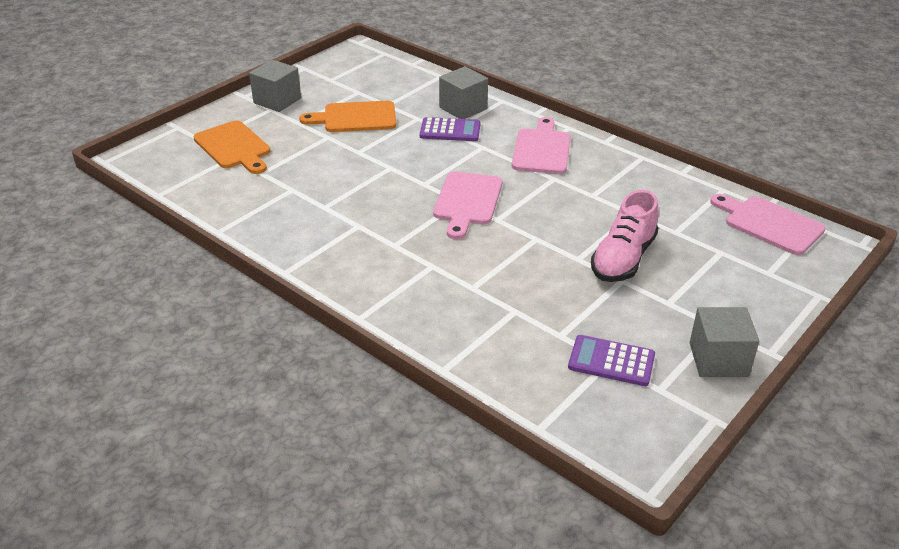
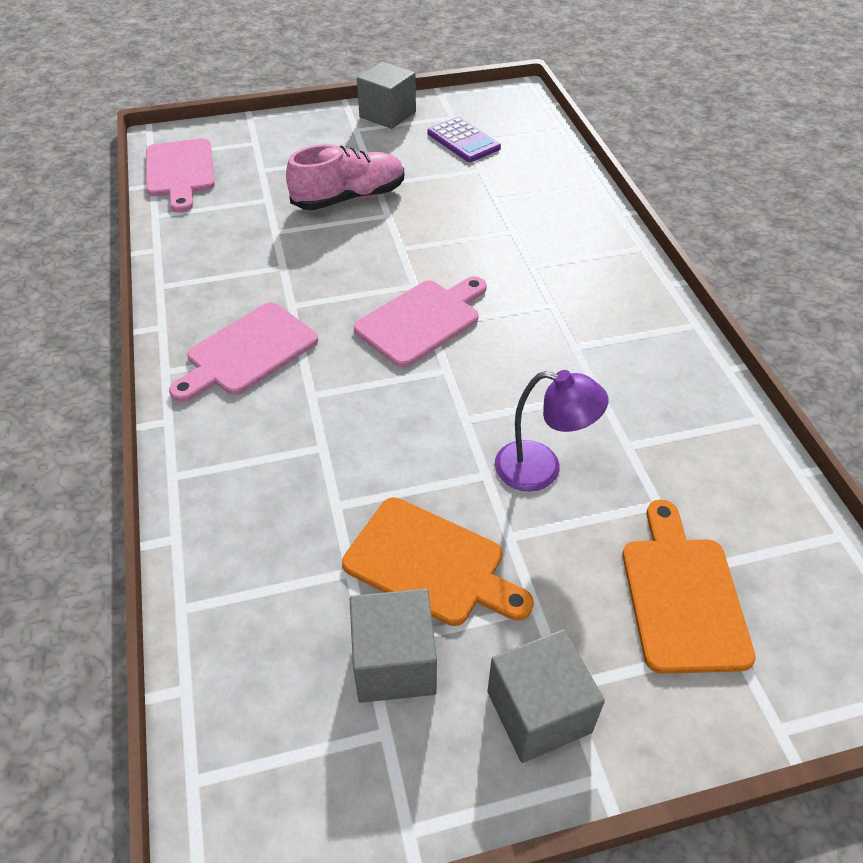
camera: 145 degrees left, 10 degrees up
purple calculator [420,117,481,141] -> none
grey cube [439,66,488,119] -> grey cube moved to [350,589,437,703]
none -> purple lamp [495,370,609,491]

